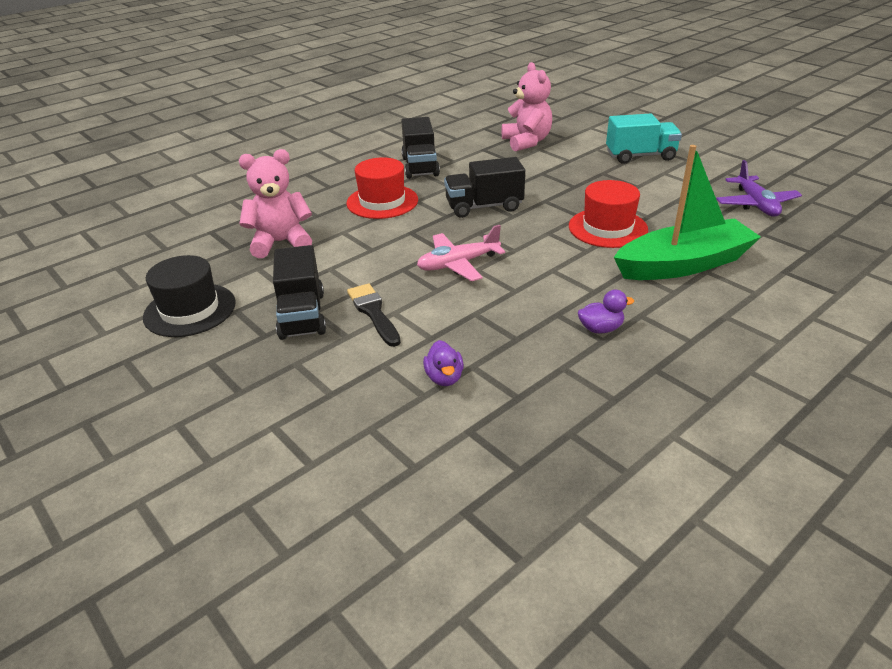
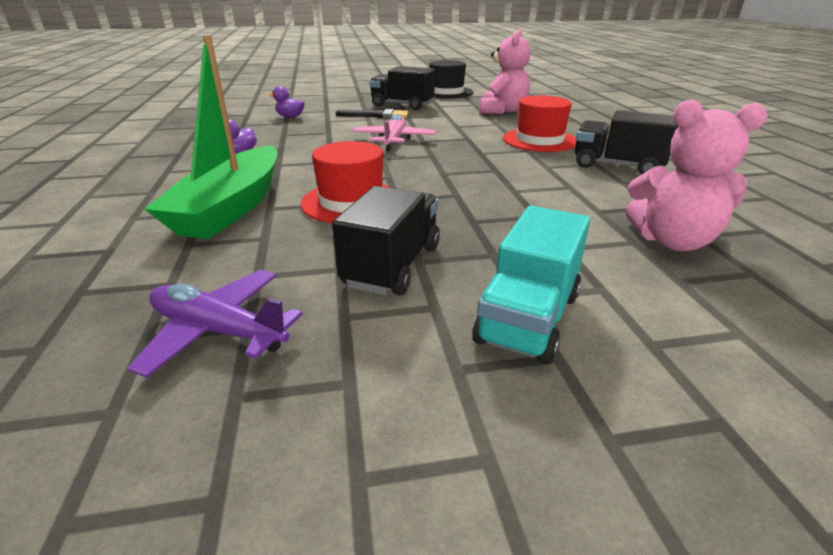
camera: 120 degrees right, 5 degrees down
black truck [444,157,525,218] -> black truck moved to [332,186,440,295]

